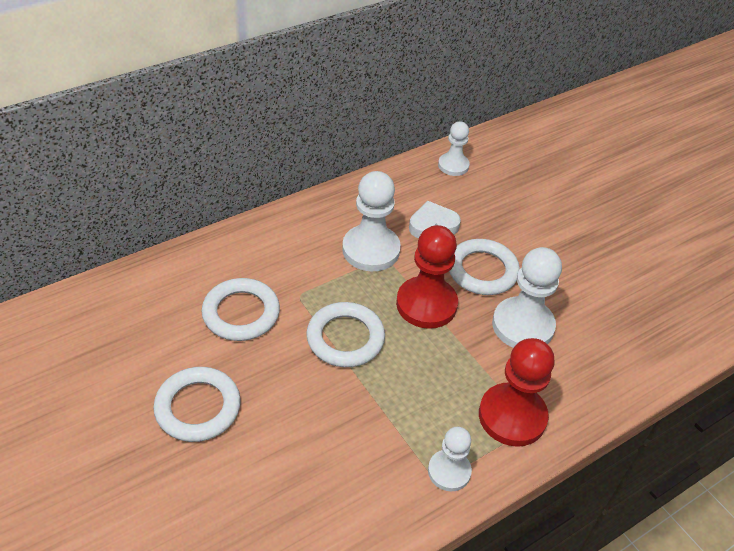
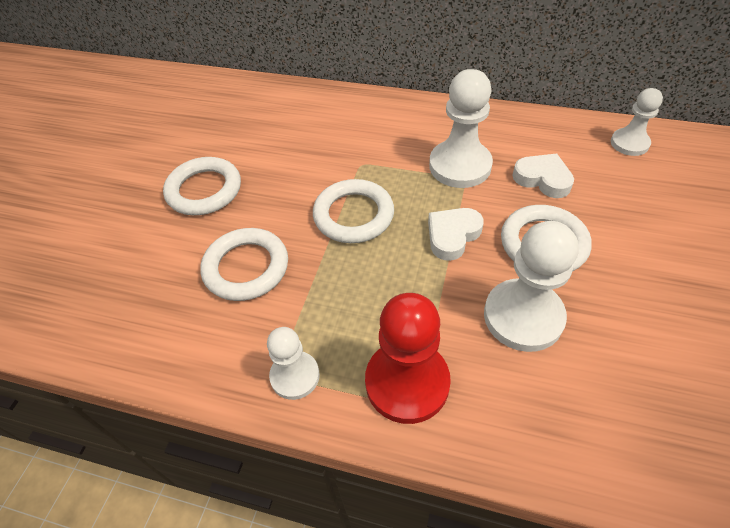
camera: 55 degrees right, 5 degrees up
white ring [202,278,280,341] -> white ring moved to [200,228,288,301]
red pawn [396,225,458,329] -> white heart [428,208,484,261]

